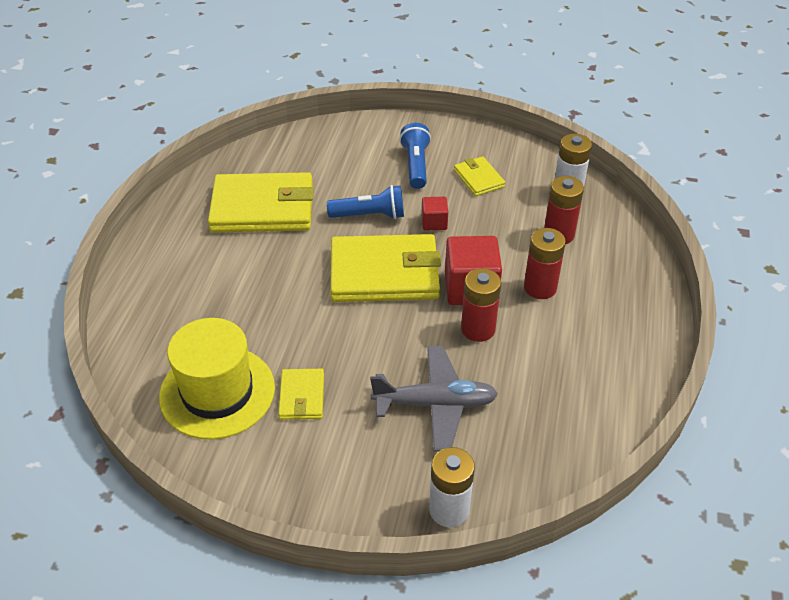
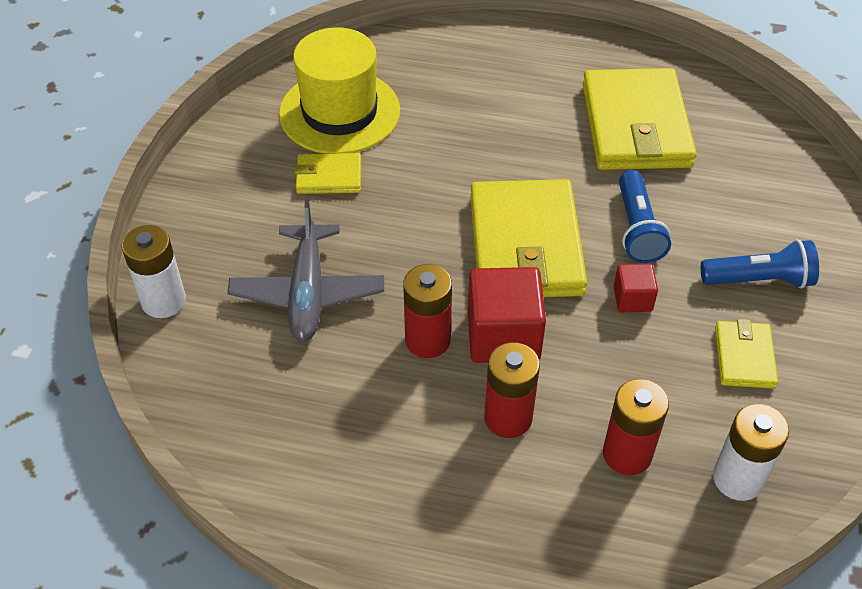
camera: 90 degrees right, 5 degrees up
yellow wallet [454,156,505,196] -> yellow wallet turned 60 degrees counterclockwise [715,319,778,389]

